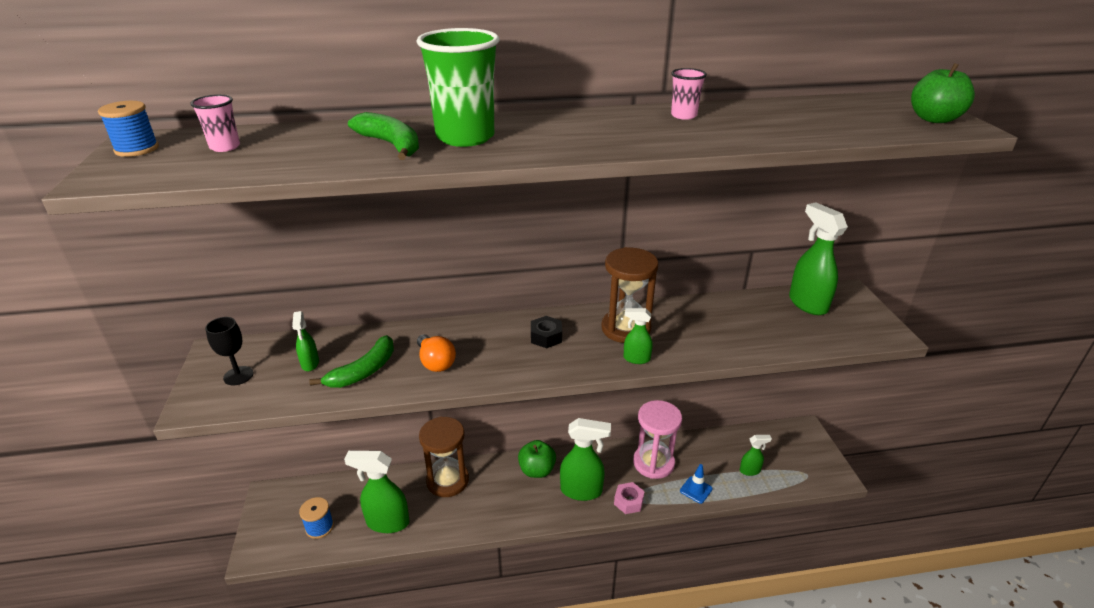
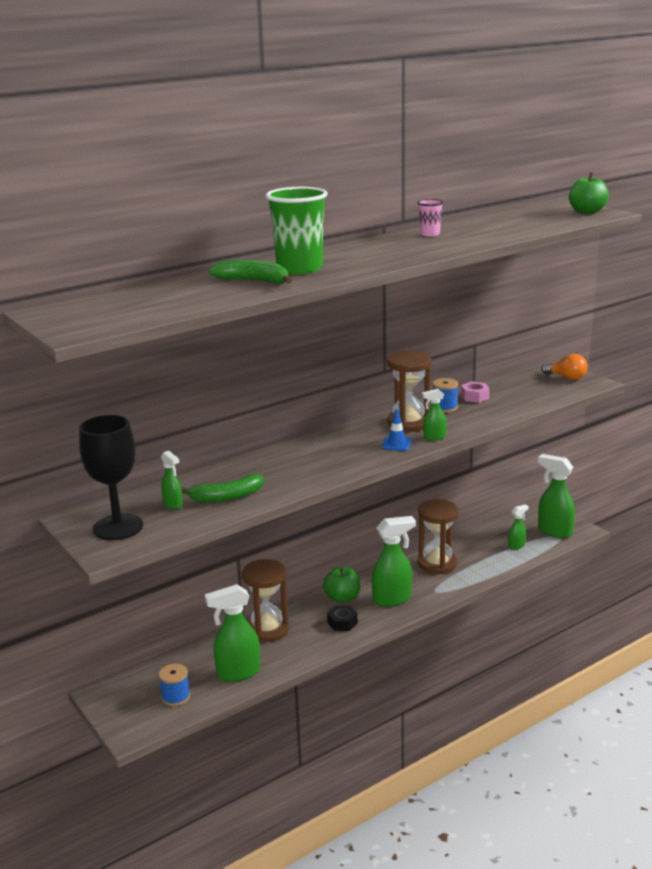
camera: 25 degrees left, 10 degrees down
blue spool [98,101,159,157] -> blue spool moved to [433,378,458,413]
pink cup [190,95,240,152] -> none
black goblet [205,317,253,385] -> black goblet [79,415,143,540], size x1.85
green banana [309,335,394,388] -> green banana turned 60 degrees clockwise [181,474,264,502]
orange light bulb [417,334,456,372] -> orange light bulb moved to [541,354,588,380]
black nut [531,316,562,348] -> black nut moved to [327,606,358,631]
pink nut [614,482,645,514] -> pink nut moved to [461,381,490,403]
pink hourglass [633,400,682,479] -> brown hourglass [418,499,459,574]
blue traffic cone [680,464,713,504] -> blue traffic cone moved to [382,409,411,451]
green spray bottle [789,202,848,315] -> green spray bottle moved to [538,454,575,538]

